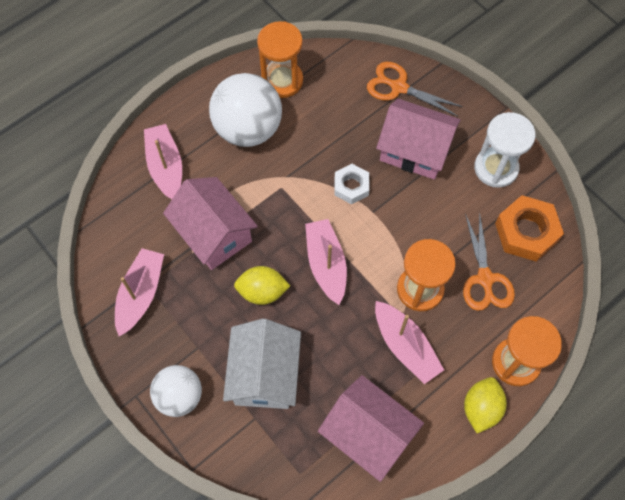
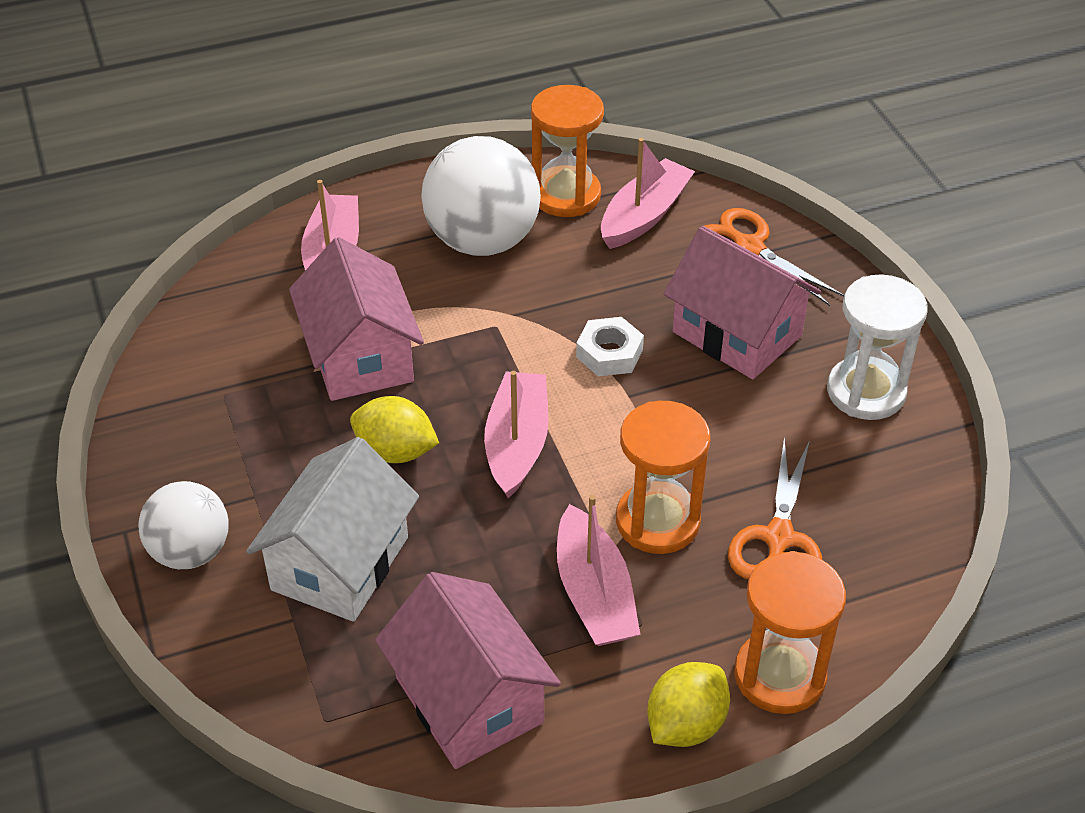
camera: 20 degrees right, 20 degrees down
pink boat [115,248,164,336] -> pink boat moved to [601,138,695,249]
orange nut [495,195,564,262] -> none

